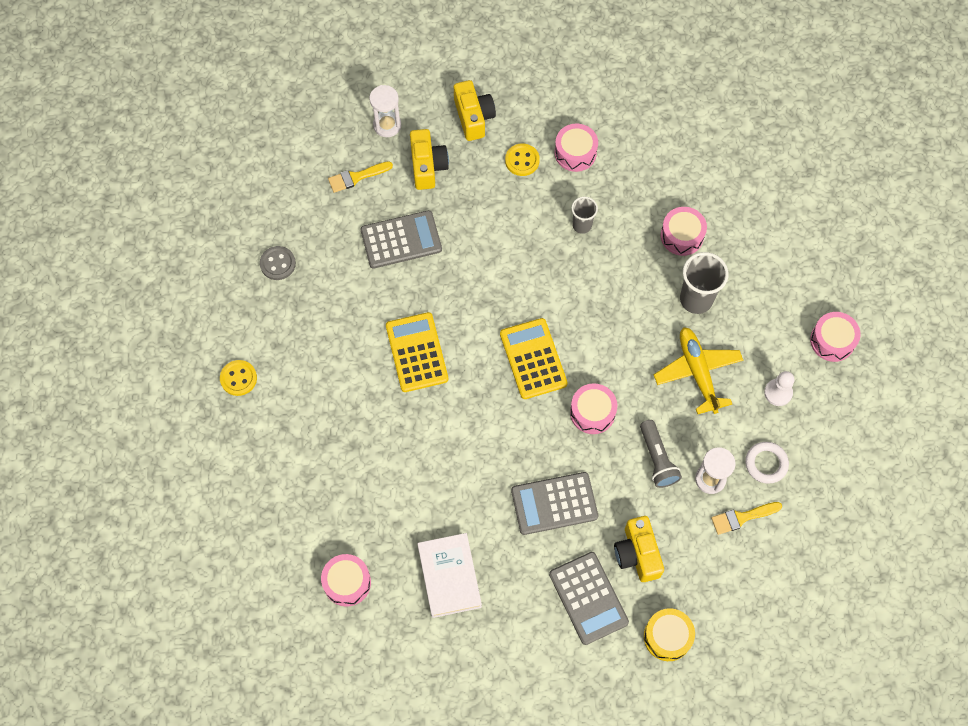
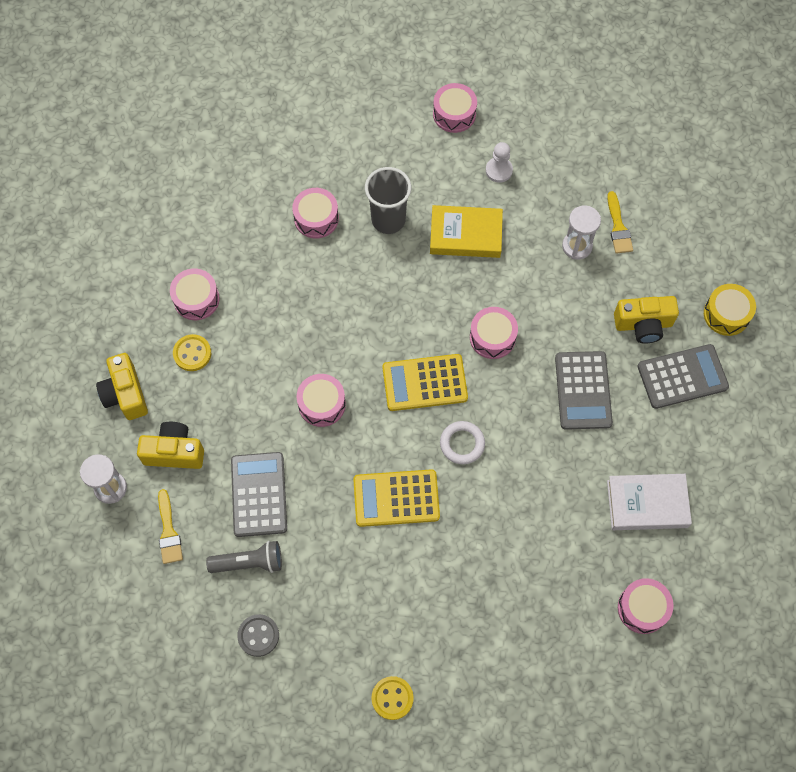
camera: 80 degrees left, 0 degrees up
yellow camera [454,80,496,141] -> yellow camera turned 105 degrees counterclockwise [96,353,148,420]
grey cup [571,197,598,234] -> none
grey flashlight [640,420,682,488] -> grey flashlight moved to [206,541,282,573]
yellow plane [654,327,743,414] -> yellow book [430,205,503,258]
white ring [745,442,789,484] -> white ring moved to [440,421,485,464]
none -> pink drum [297,374,346,427]

